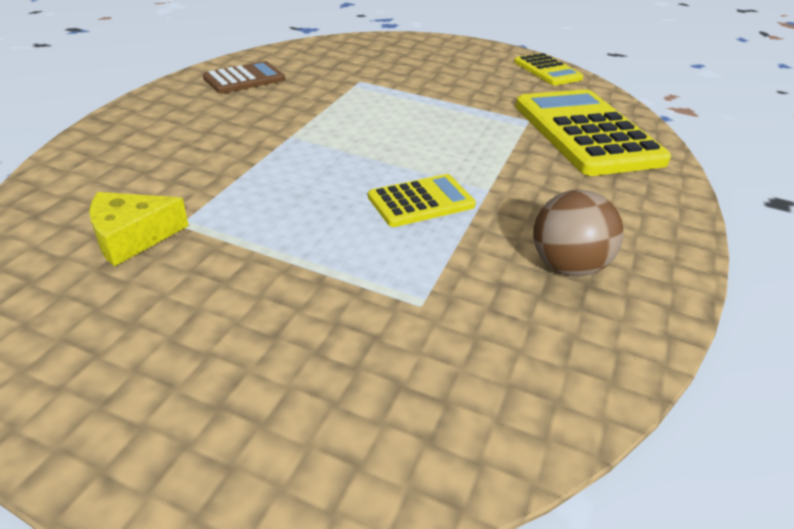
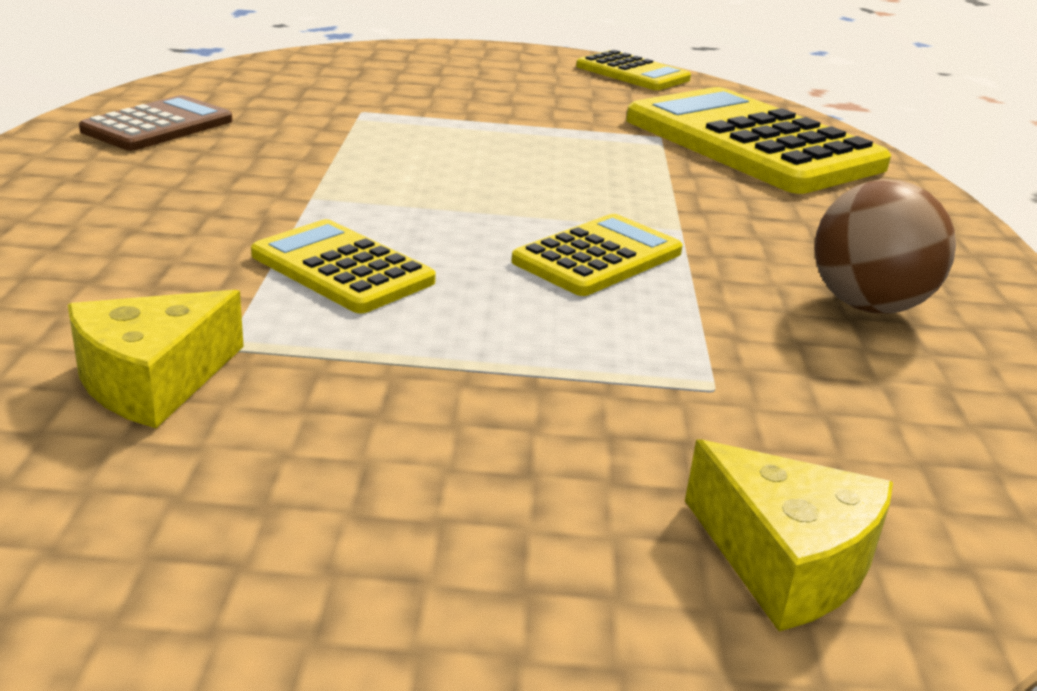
camera: 20 degrees left, 10 degrees down
none -> yellow calculator [251,219,436,313]
none -> yellow cheese [685,440,893,632]

